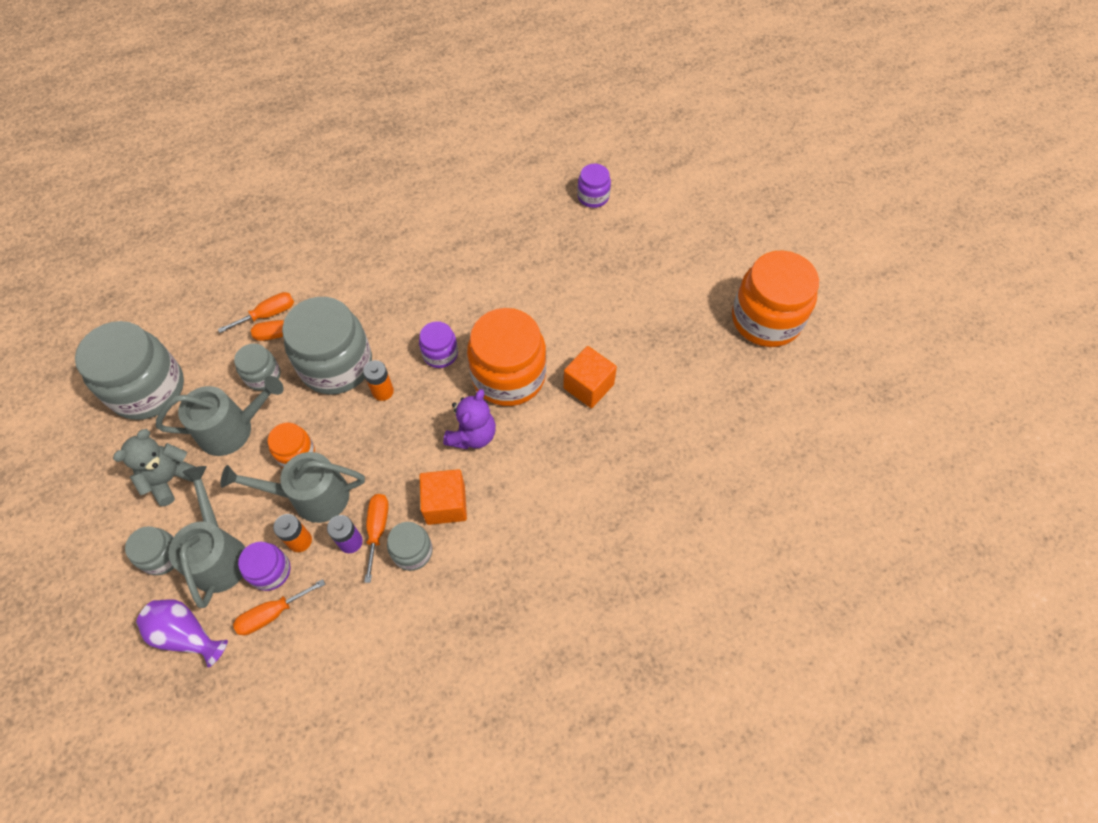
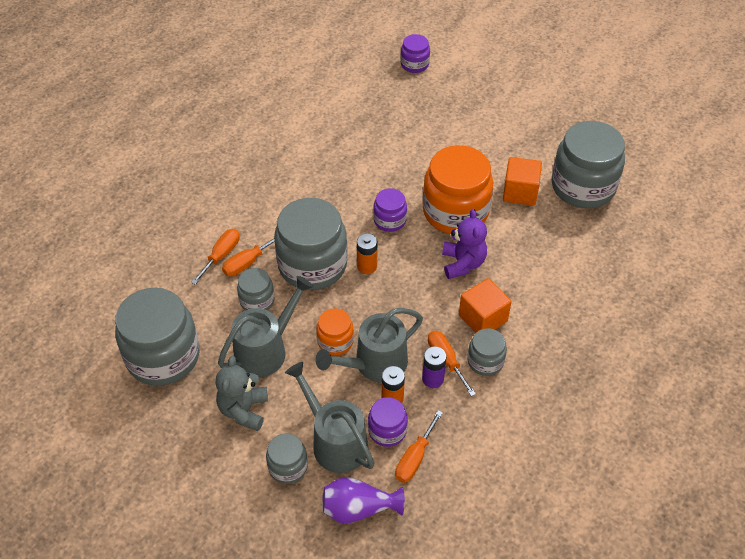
camera: 30 degrees left, 10 degrees down
orange jar [732,250,819,347] -> none
none -> grey jar [551,121,625,208]

